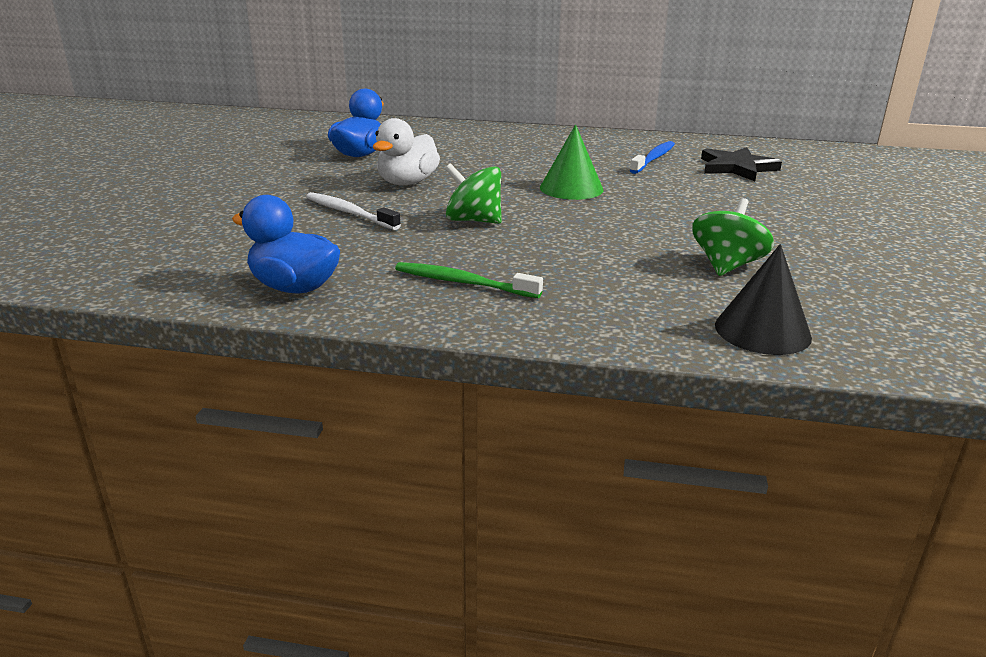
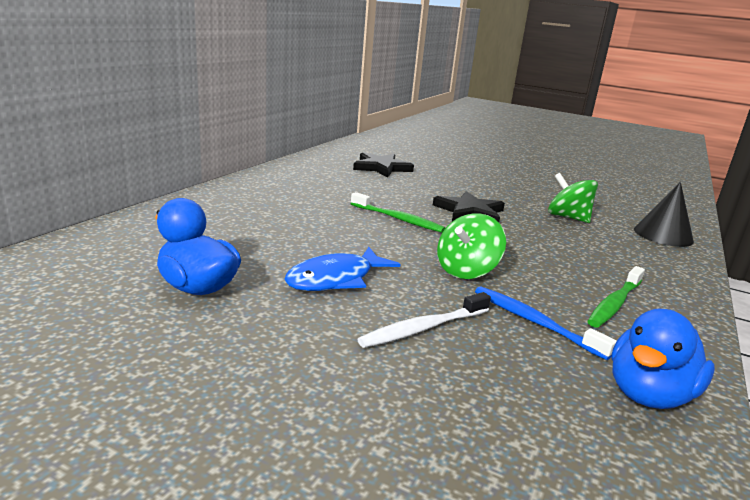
camera: 75 degrees left, 5 degrees down
white duck [373,118,440,185] -> blue fish [284,247,401,291]
green cone [540,125,604,200] -> green toothbrush [351,192,446,233]
blue toothbrush [630,141,675,174] -> blue toothbrush moved to [475,286,617,360]
none -> black star [433,191,505,222]

